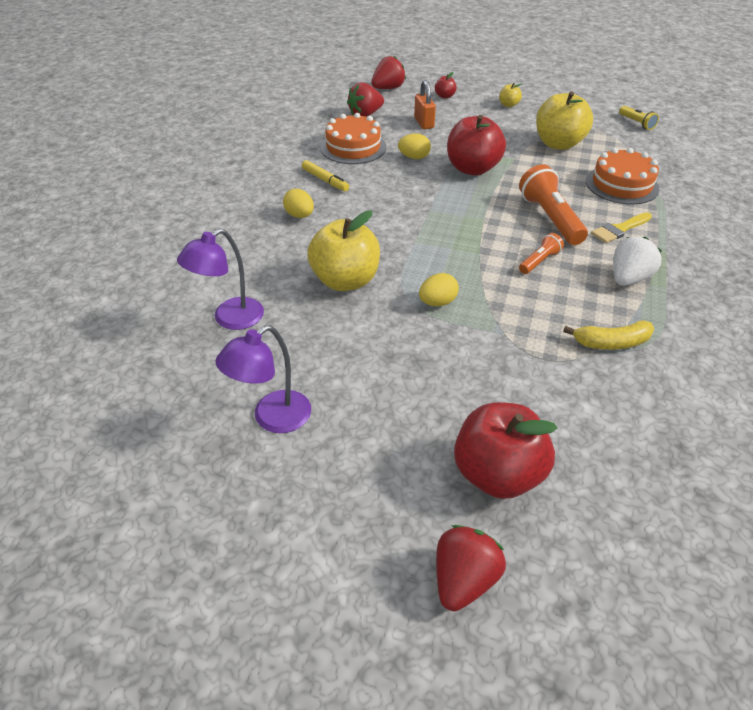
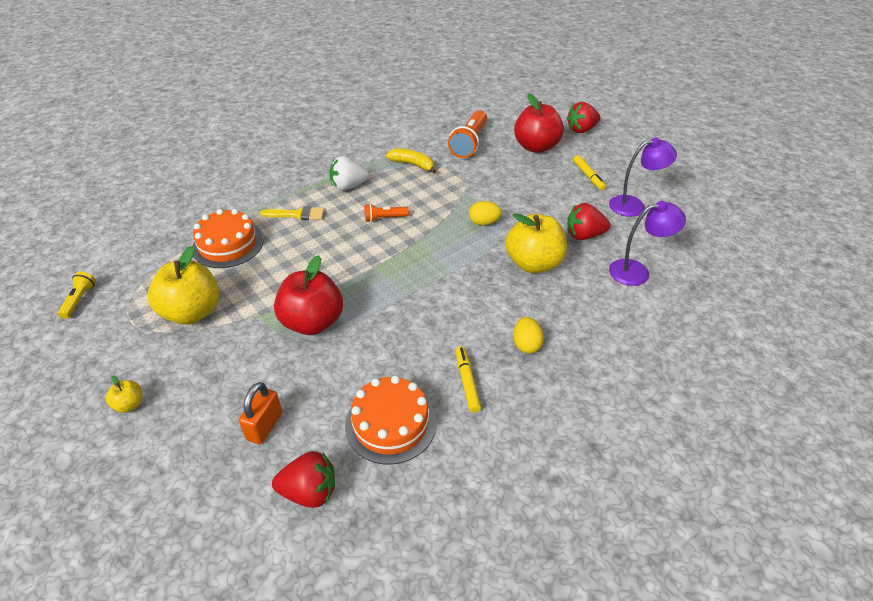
camera: 145 degrees left, 0 degrees up
red strawberry [371,56,406,89] -> red strawberry moved to [567,203,610,240]
yellow egg [398,133,431,159] -> none
red apple [435,72,457,99] -> none
orange flashlight [519,164,588,245] -> orange flashlight moved to [448,110,487,158]
none -> yellow marker [573,155,606,190]

